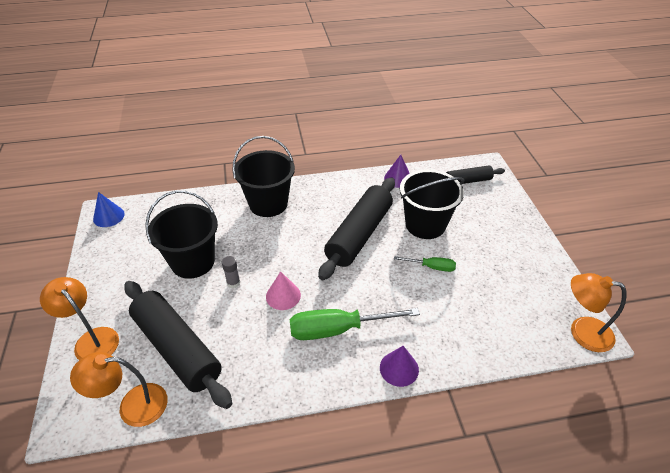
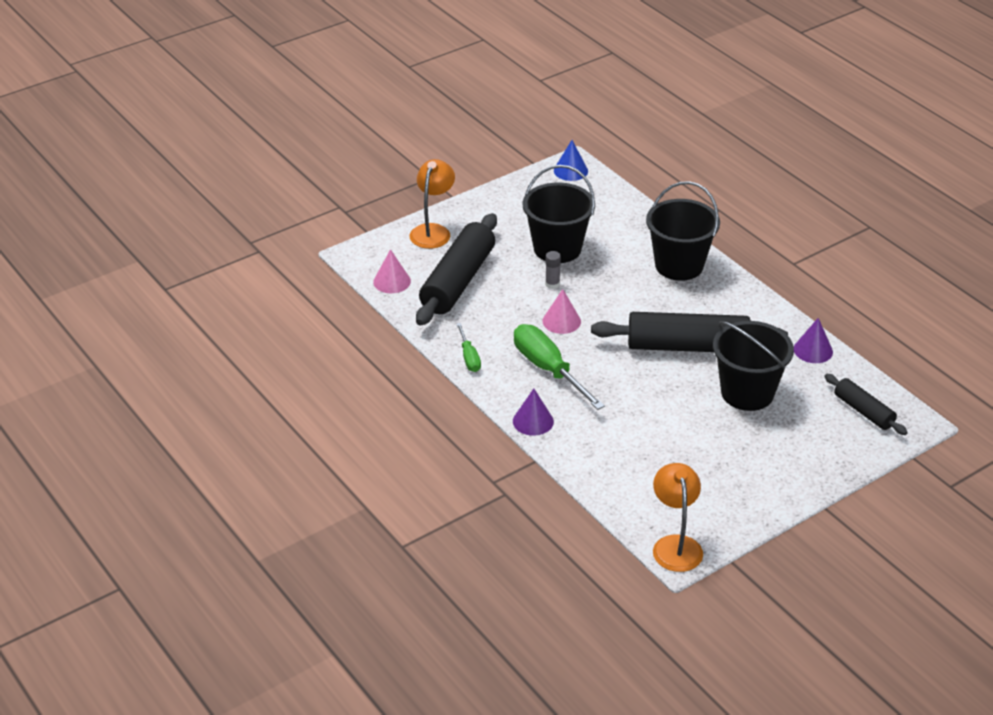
camera: 65 degrees right, 5 degrees down
orange lamp [70,352,168,427] -> pink cone [373,249,411,293]
green screwdriver [394,256,456,272] -> green screwdriver moved to [457,323,481,372]

